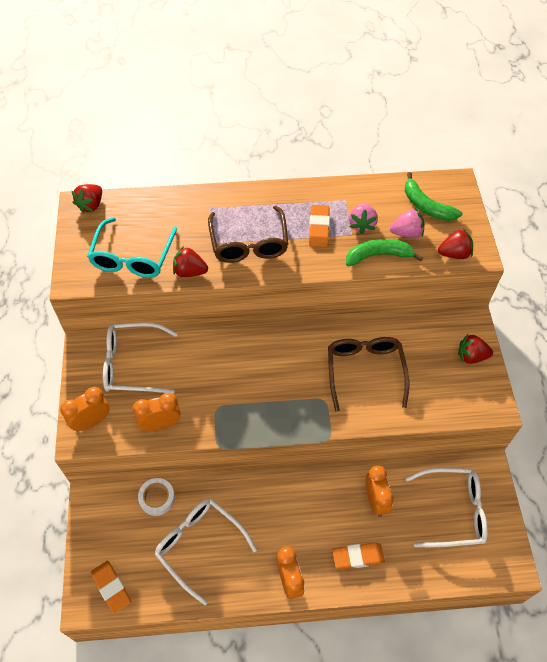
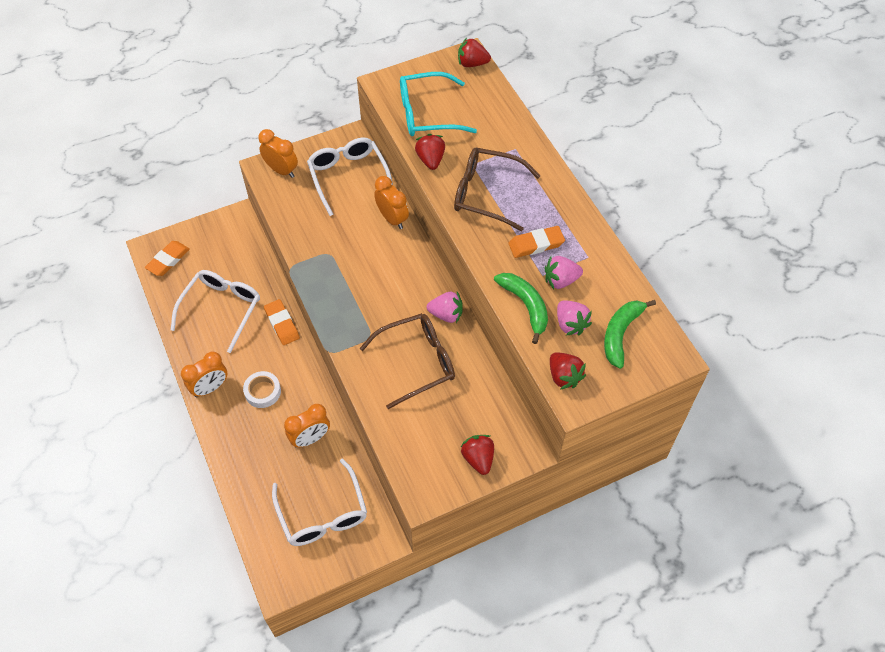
camera: 70 degrees right, 0 degrees up
orange clock [133,393,181,431] -> orange clock moved to [374,176,409,229]
white tape [138,478,175,516] -> white tape moved to [243,371,281,408]
brown glasses [208,205,288,263] -> brown glasses turned 45 degrees clockwise [454,148,540,231]
orange eraser [332,542,385,570] -> orange eraser moved to [264,299,300,345]
none -> pink strawberry [427,292,463,323]

